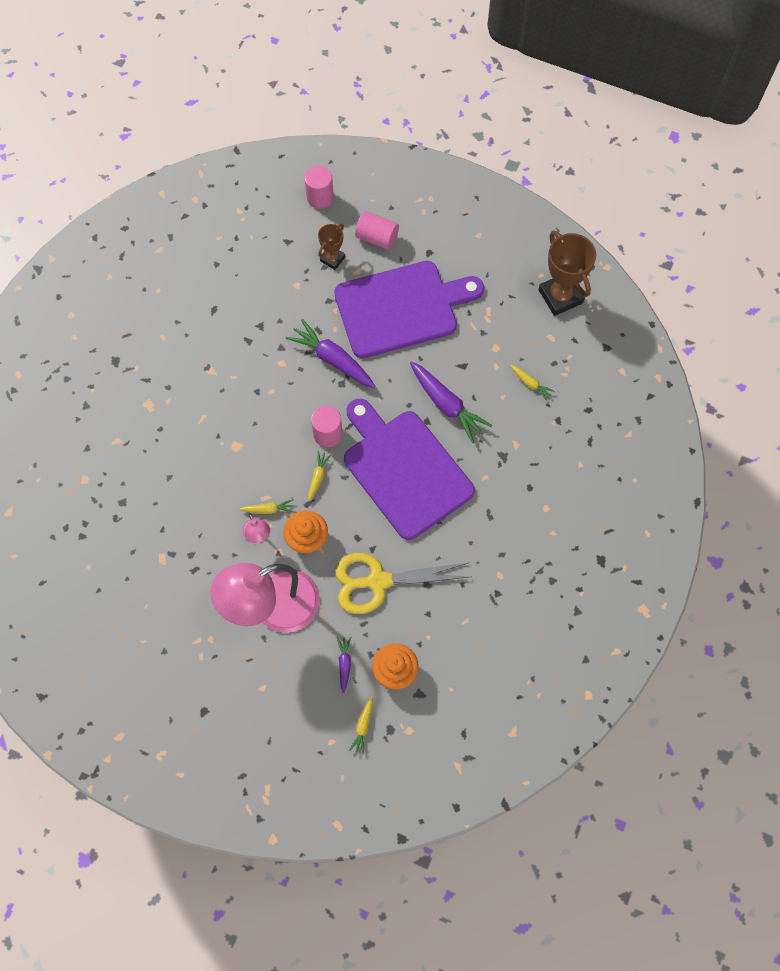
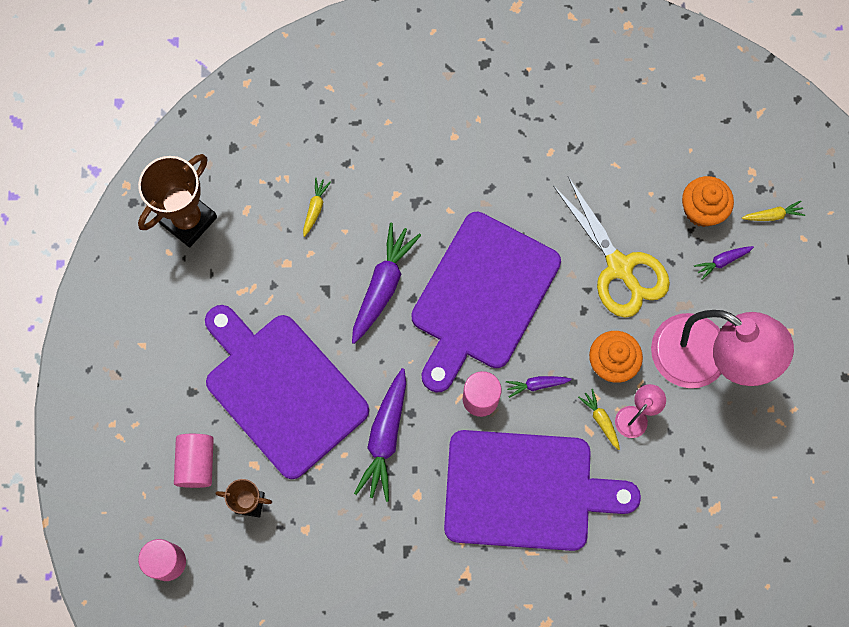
camera: 115 degrees left, 5 degrees up
yellow carrot [308,451,331,501] -> purple carrot [506,376,572,398]
none -> purple cutting board [444,430,641,551]

